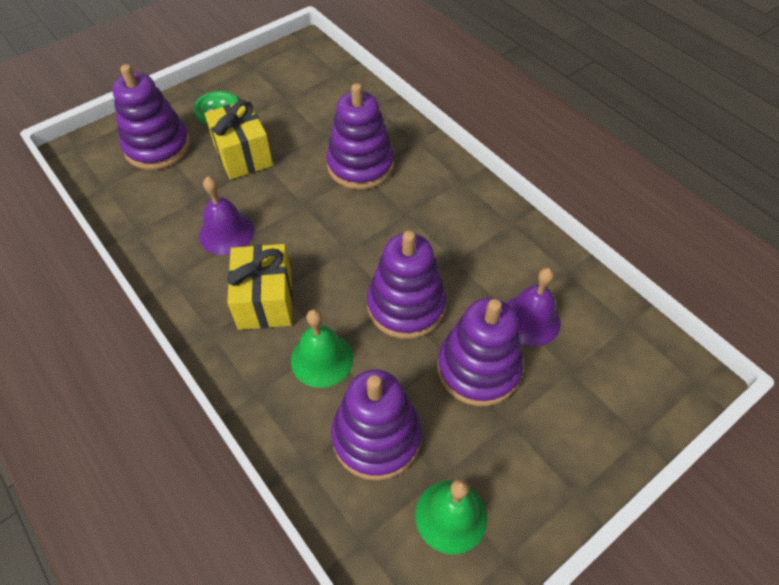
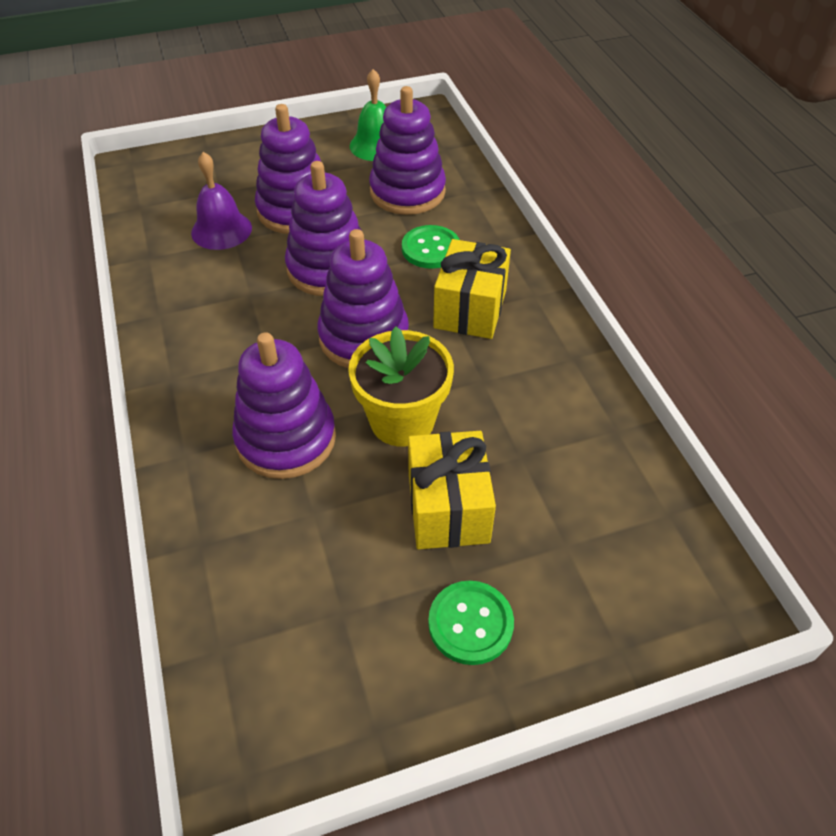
camera: 160 degrees left, 5 degrees down
purple stacking toy [112,64,190,170] -> purple stacking toy moved to [317,229,409,368]
purple bell [199,176,254,255] -> none
green bell [291,309,353,388] -> green button [402,225,460,269]
none -> yellow flower pot [348,326,454,447]

